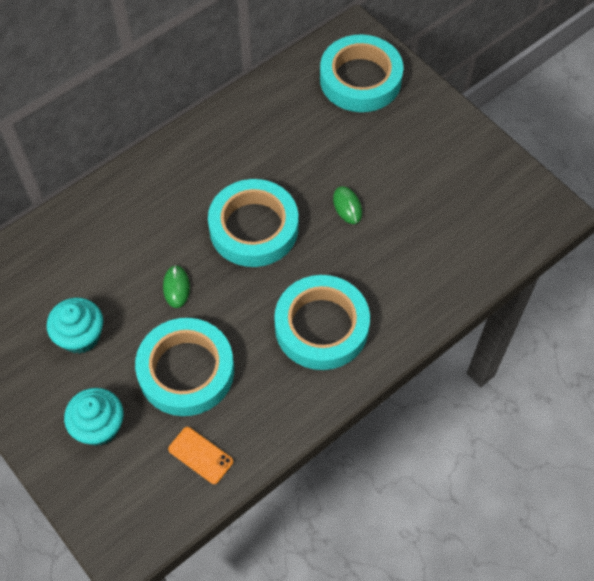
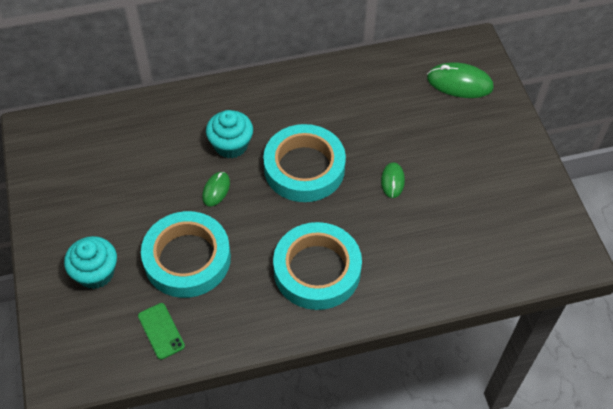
camera: 25 degrees right, 5 degrees down
turquoise cupcake [47,298,103,354] -> turquoise cupcake moved to [206,110,253,159]
orange phone [168,427,233,484] -> green phone [138,303,185,360]
turquoise tape [320,35,403,112] -> green mouse [427,62,494,98]

